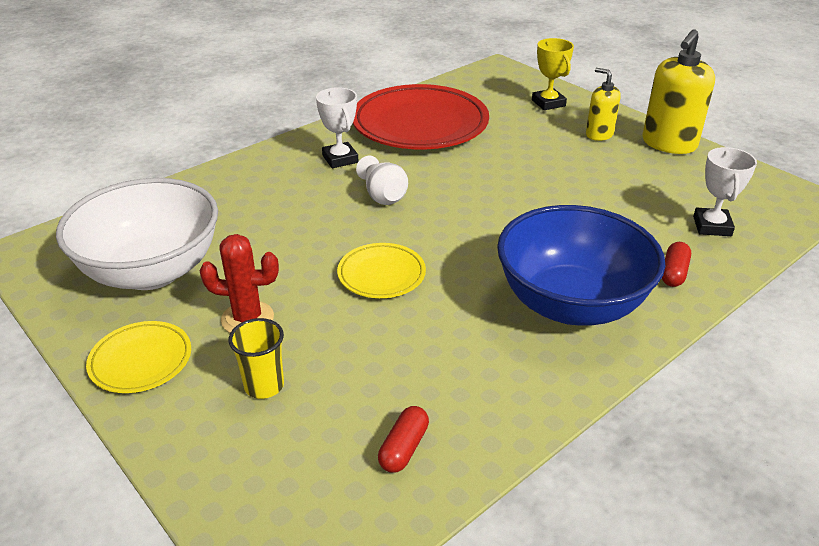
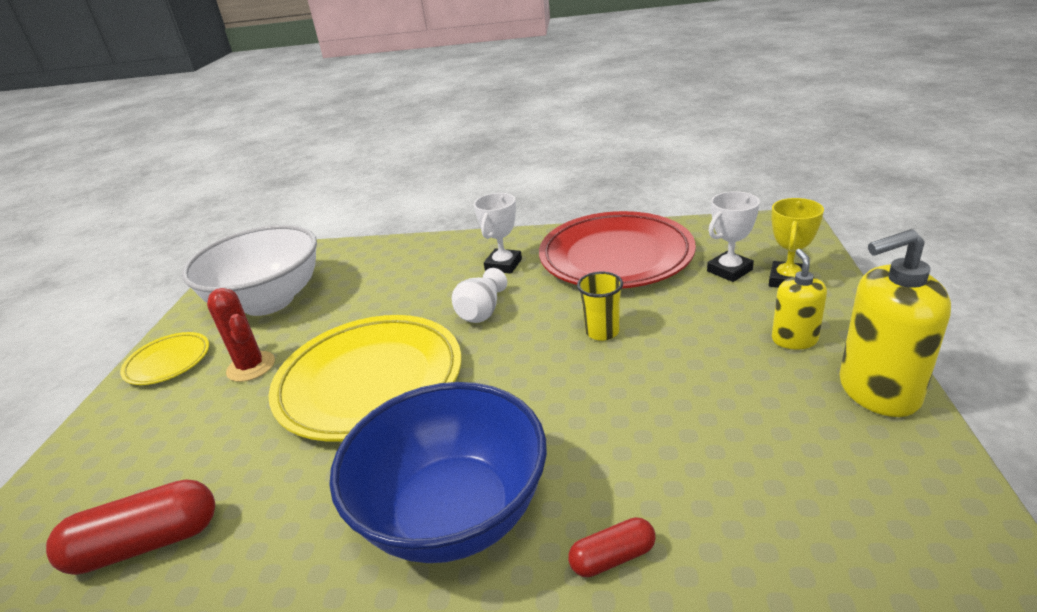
camera: 50 degrees right, 5 degrees down
yellow cup [229,318,284,399] -> yellow cup moved to [577,272,623,341]
yellow plate [337,243,426,298] -> yellow plate [268,315,462,442], size x2.06
red capsule [378,406,429,473] -> red capsule [46,480,215,575], size x1.82
white trophy [693,147,757,236] -> white trophy moved to [707,191,760,282]

